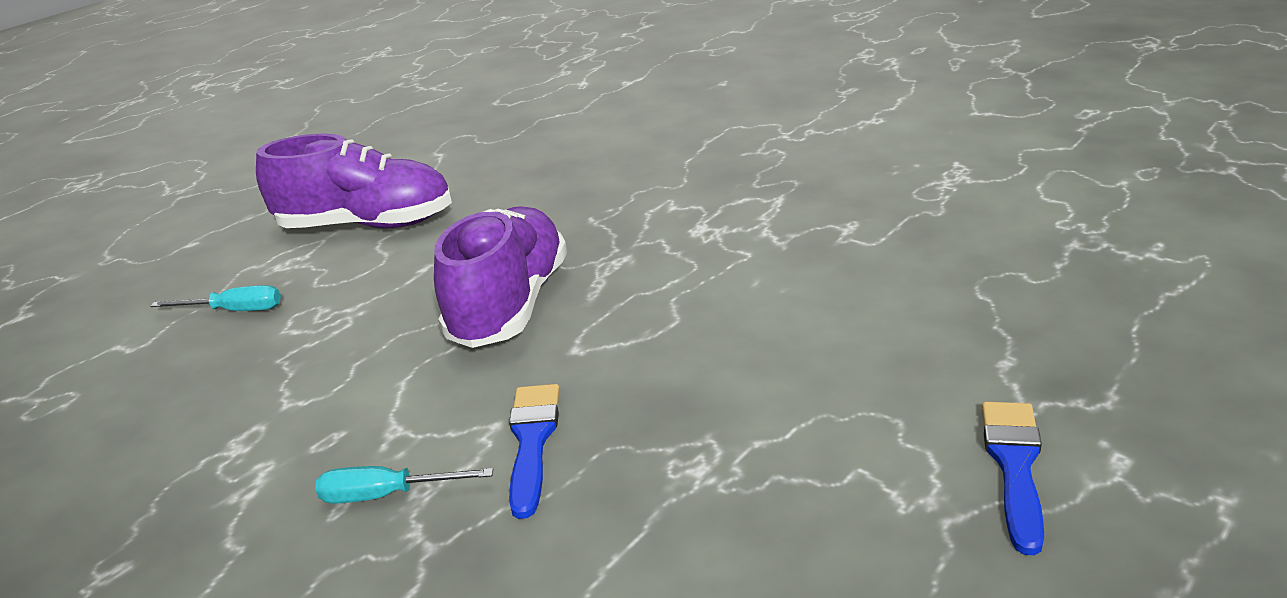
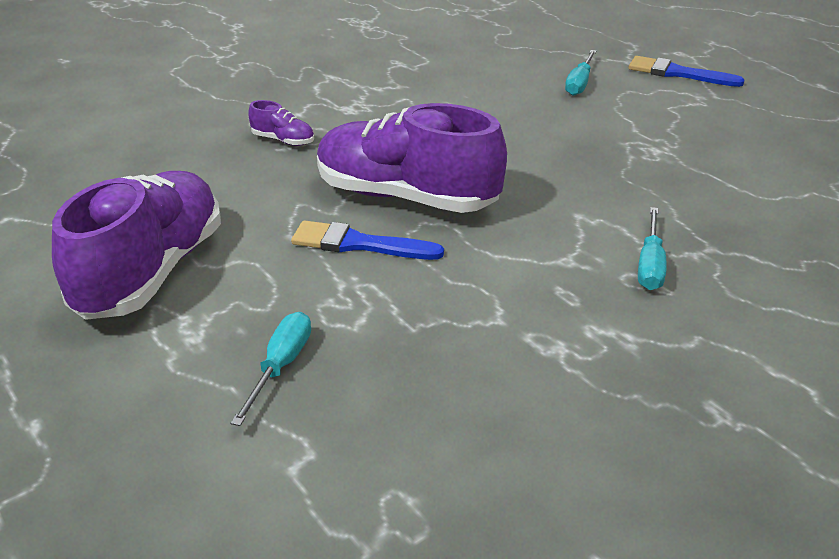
camera: 80 degrees left, 5 degrees up
blue brush [509,384,560,519] -> blue brush moved to [291,220,444,260]
none -> purple shoe [248,100,314,146]
none -> turquoise screwdriver [565,50,596,96]

